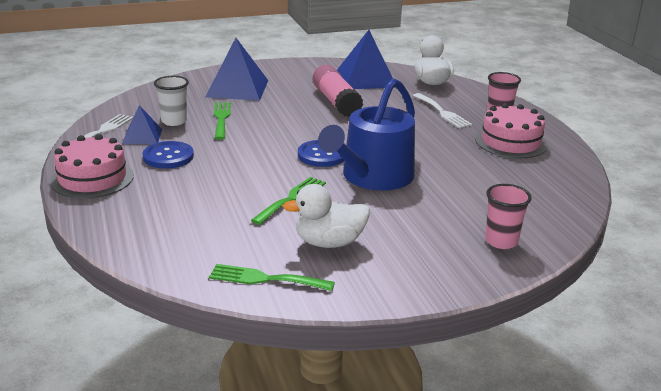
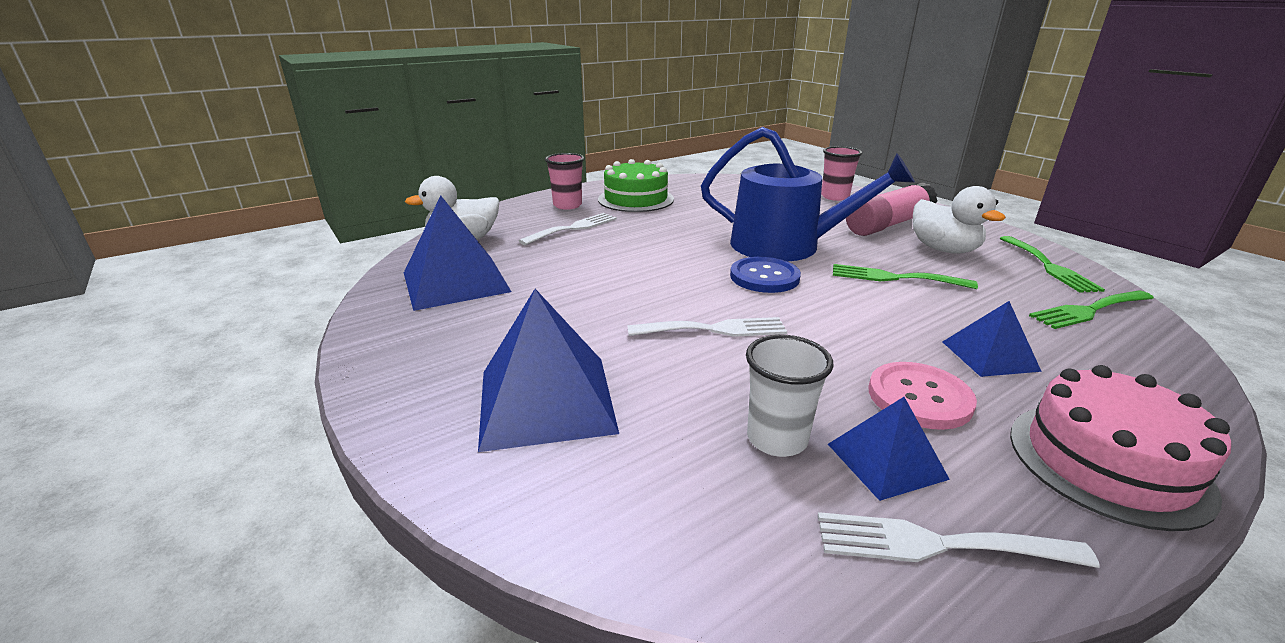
camera: 105 degrees left, 0 degrees up
blue button [142,141,194,169] -> pink button [868,362,977,430]
green fork [214,102,231,140] -> green fork moved to [1029,291,1154,329]
pink glue stick [313,65,363,117] -> pink glue stick moved to [846,182,938,236]
pink cake [475,103,548,159] -> green cake [598,159,674,212]
none -> white fork [627,317,787,337]
none -> blue pyramid [943,301,1042,377]

